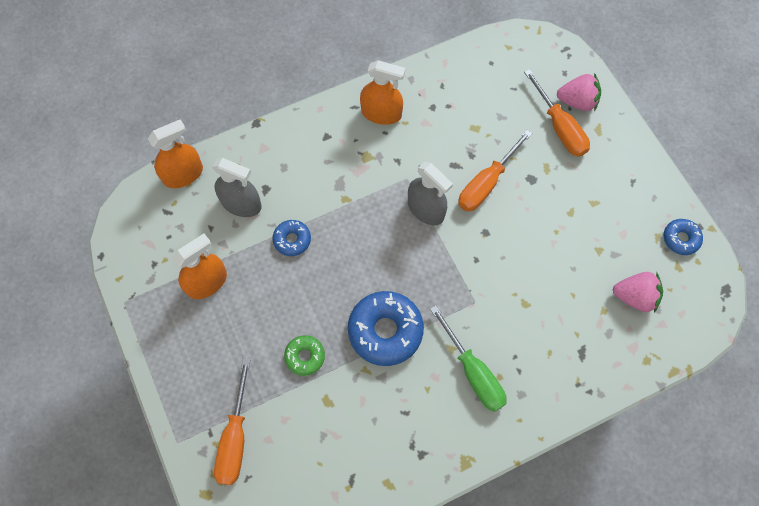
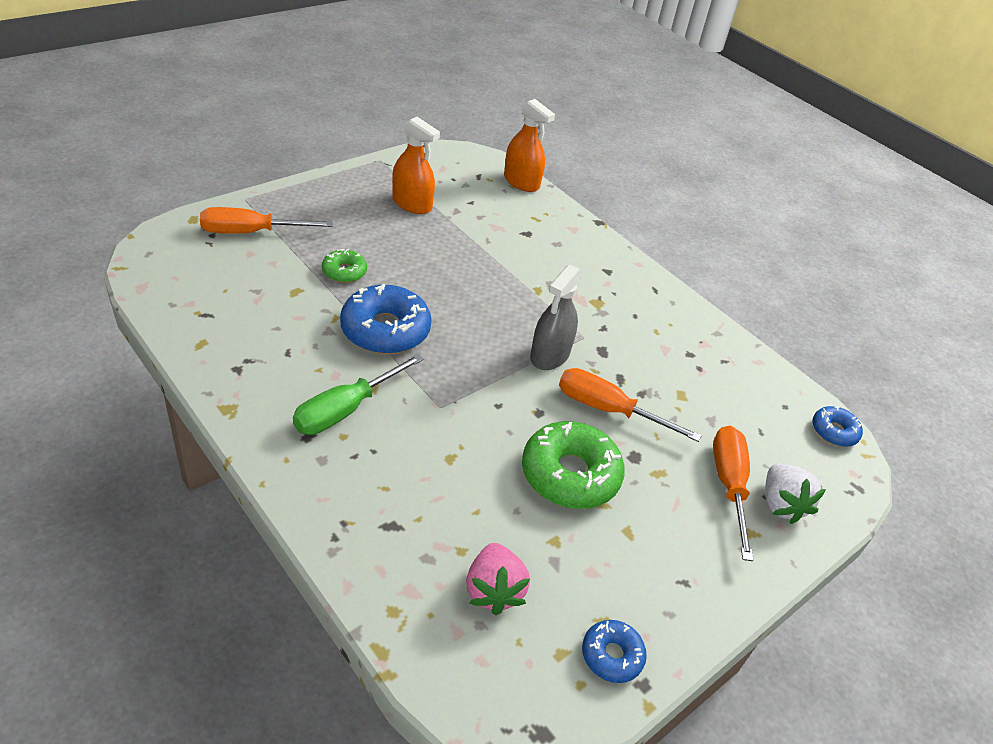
camera: 70 degrees right, 25 degrees down
grey spray bottle [212,158,262,217] -> none
blue donut [272,220,311,256] -> blue donut moved to [812,406,863,447]
orange spray bottle [360,60,405,125] -> none
orange screwdriver [524,69,590,157] -> orange screwdriver turned 135 degrees clockwise [713,426,754,561]
pink strawberry [557,73,601,111] -> white strawberry [765,464,826,524]
none -> green donut [522,421,625,509]

